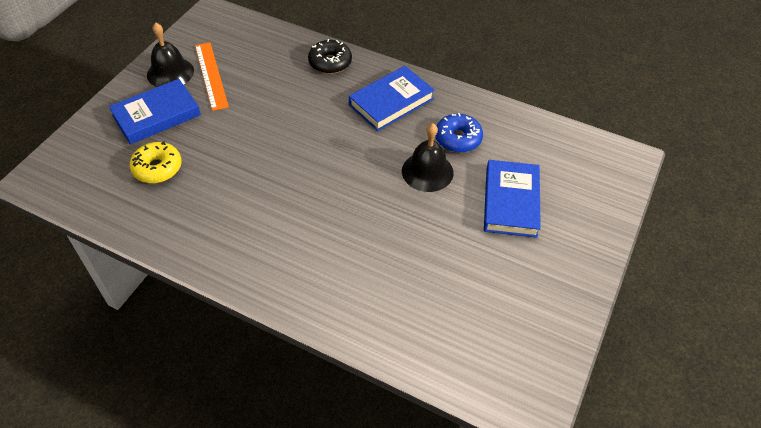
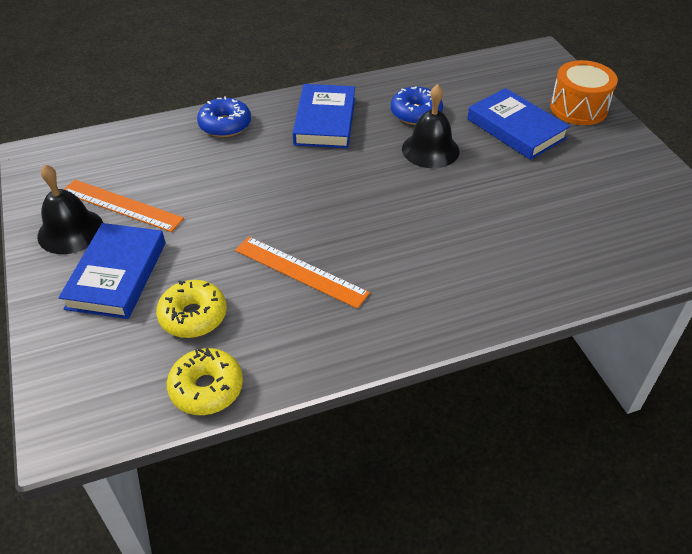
camera: 45 degrees left, 5 degrees down
black donut [308,39,352,74] -> blue donut [197,96,251,137]
none -> yellow donut [167,348,243,415]
none -> orange ruler [235,237,370,309]
none -> orange drum [550,60,618,125]

